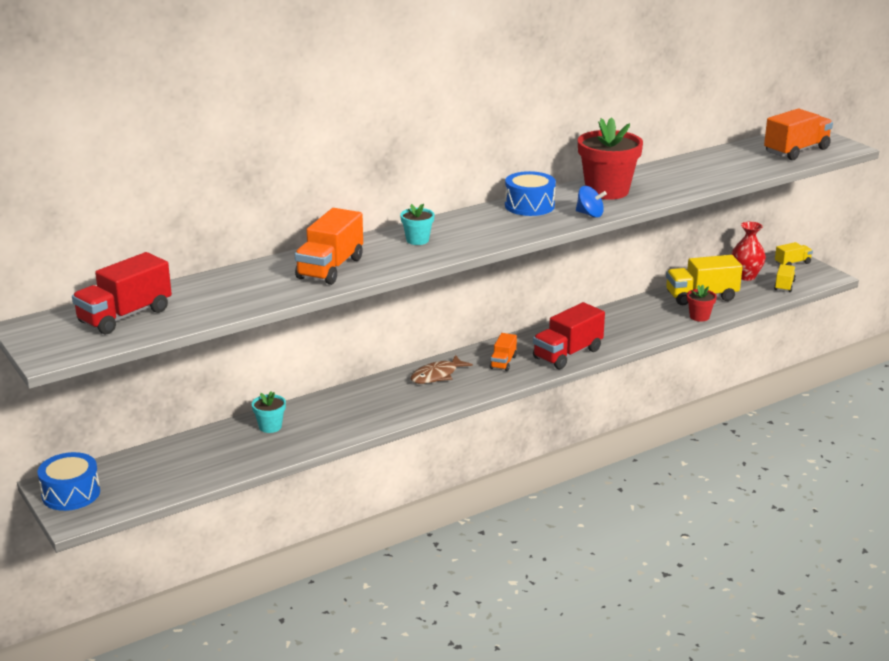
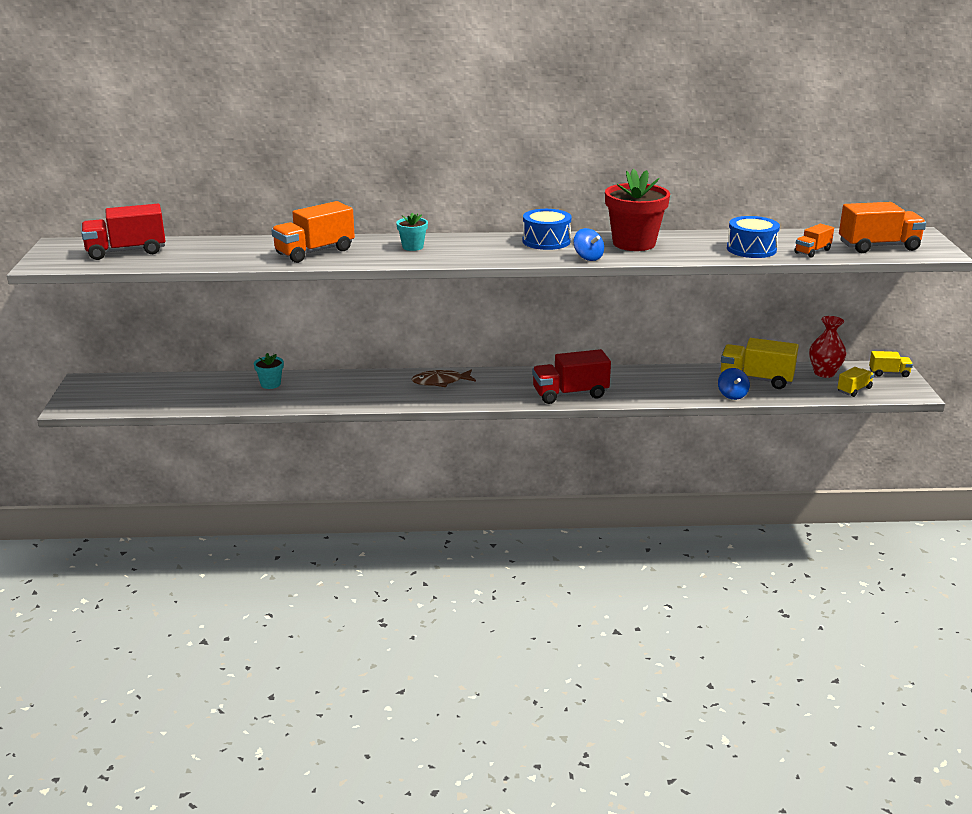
camera: 30 degrees right, 0 degrees up
blue drum [37,452,100,511] -> blue drum moved to [727,216,780,258]
orange truck [490,333,517,371] -> orange truck moved to [794,224,834,258]
red flower pot [687,285,717,322] -> blue spinning top [718,368,750,400]

